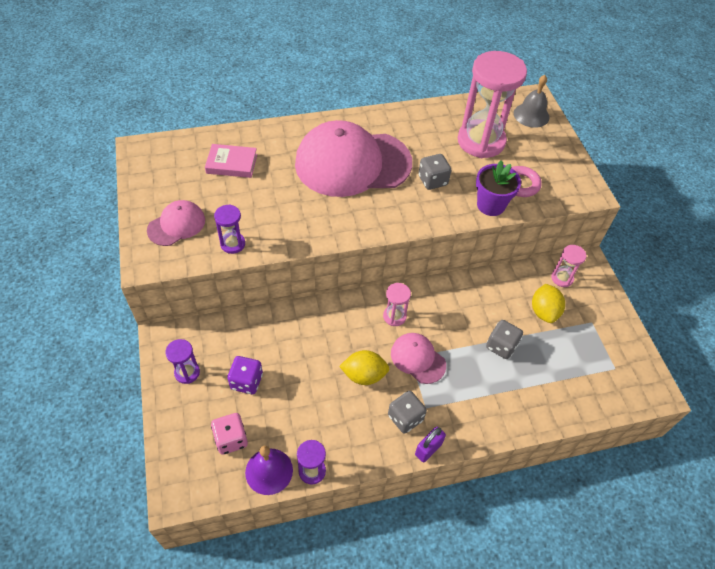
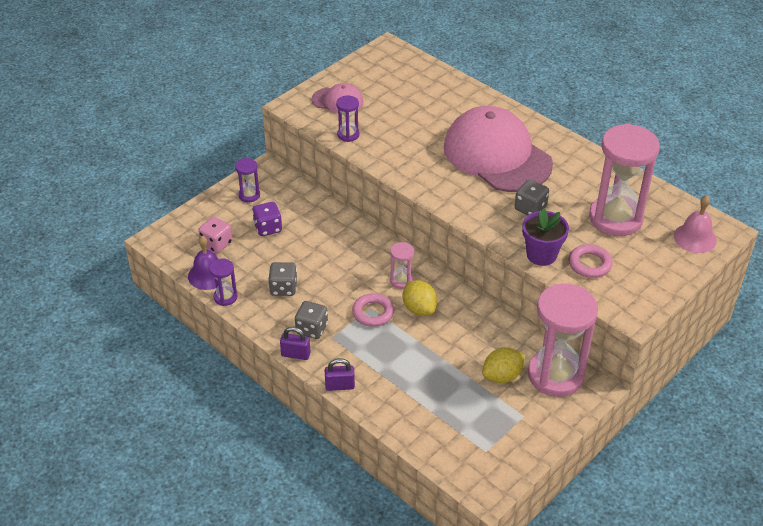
camera: 60 degrees right, 10 degrees down
pink book [205,144,257,178] -> none
yellow lemon [339,350,389,385] -> yellow lemon moved to [403,280,437,316]
pink cap [391,333,446,384] -> pink ring [352,293,394,327]
grey dice [486,320,523,359] -> grey dice moved to [268,262,297,296]
grey bell [514,75,550,128] -> pink bell [674,195,717,253]
pink hourglass [551,245,586,287] -> pink hourglass [528,284,598,397], size x2.24
none -> purple padlock [325,358,355,391]

